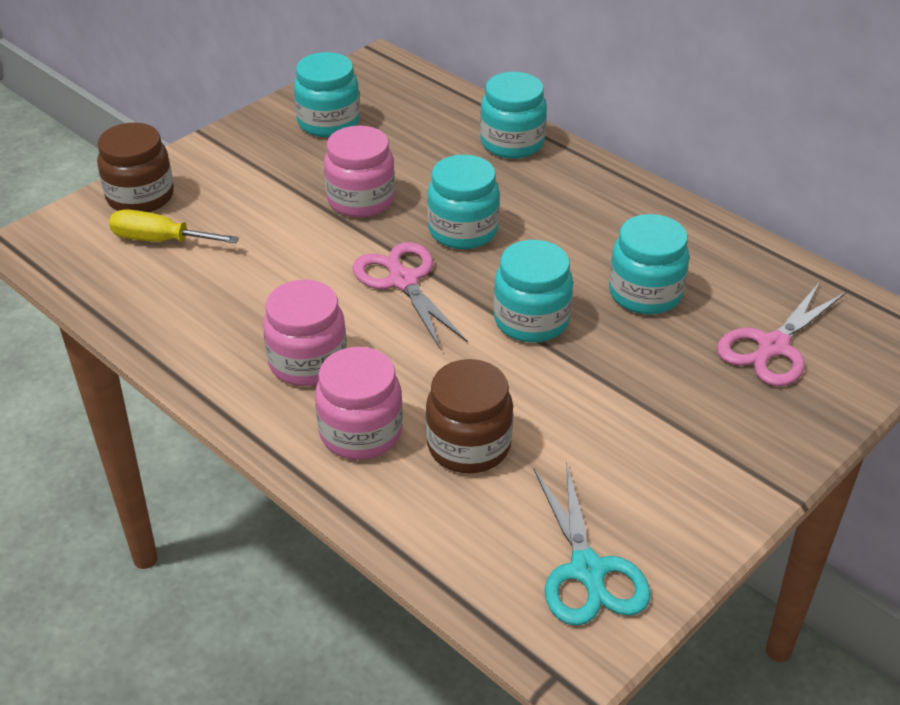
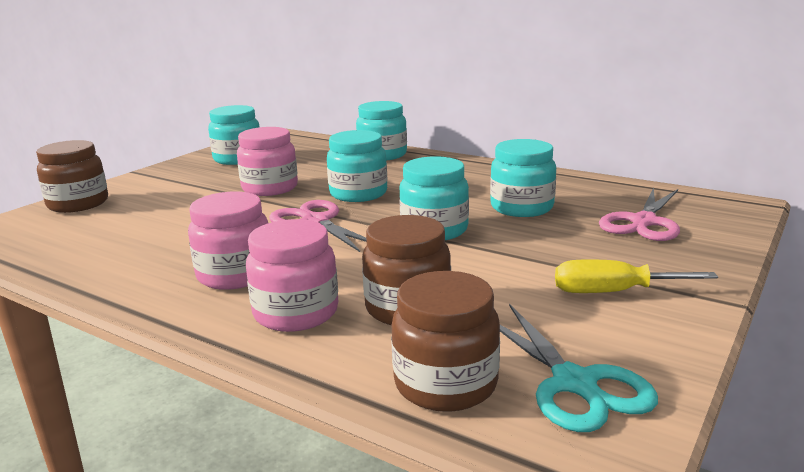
camera: 10 degrees left, 20 degrees down
yellow screwdriver [109,209,239,243] -> yellow screwdriver moved to [555,259,718,293]
none -> brown jar [391,271,500,412]

